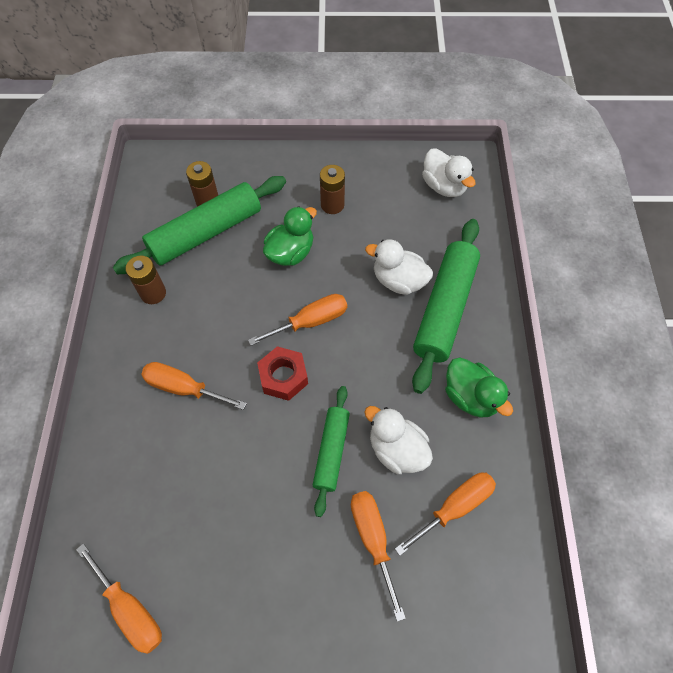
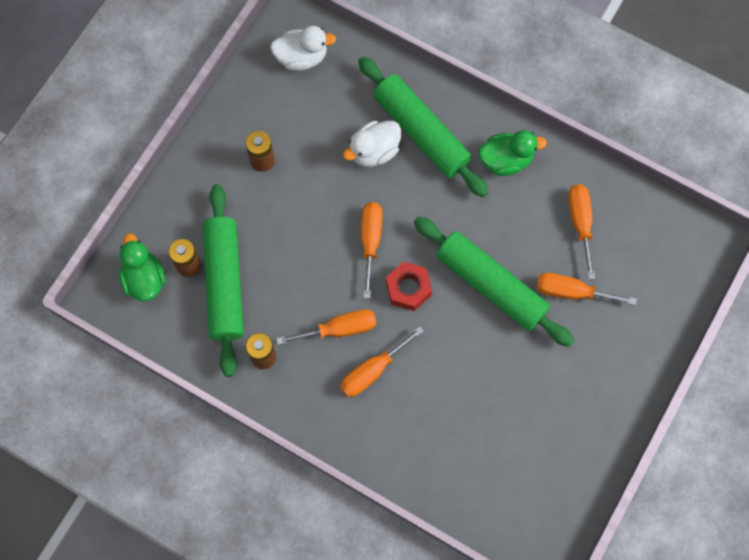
camera: 60 degrees left, 10 degrees up
orange screwdriver [76,543,162,654] -> orange screwdriver moved to [276,309,377,345]
green duck [263,206,317,266] -> green duck moved to [119,233,166,301]
green rolling pin [313,386,350,517] -> green rolling pin [414,216,574,347], size x1.72
white duck [364,406,433,474] -> none

